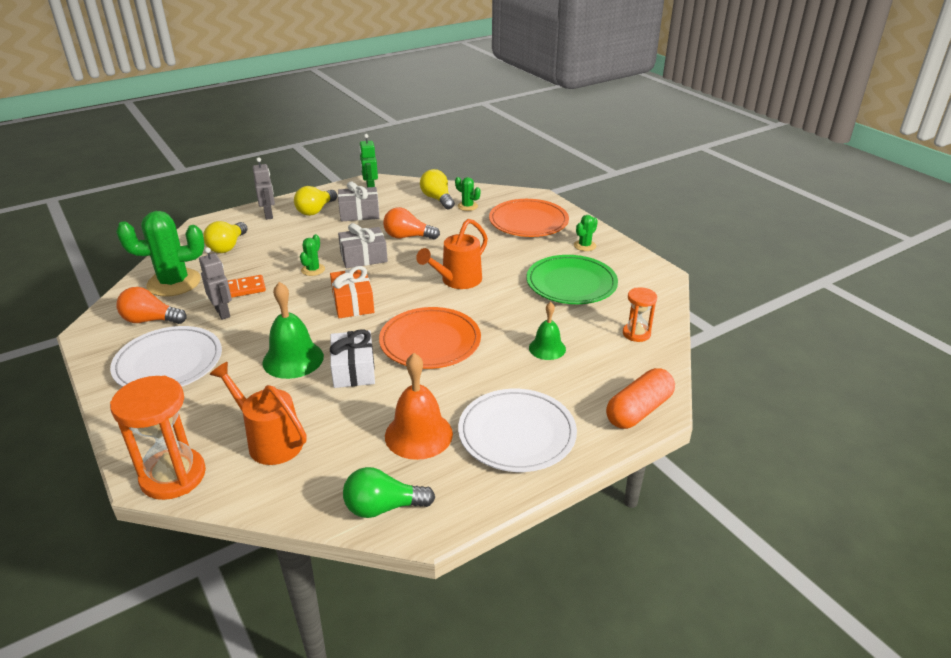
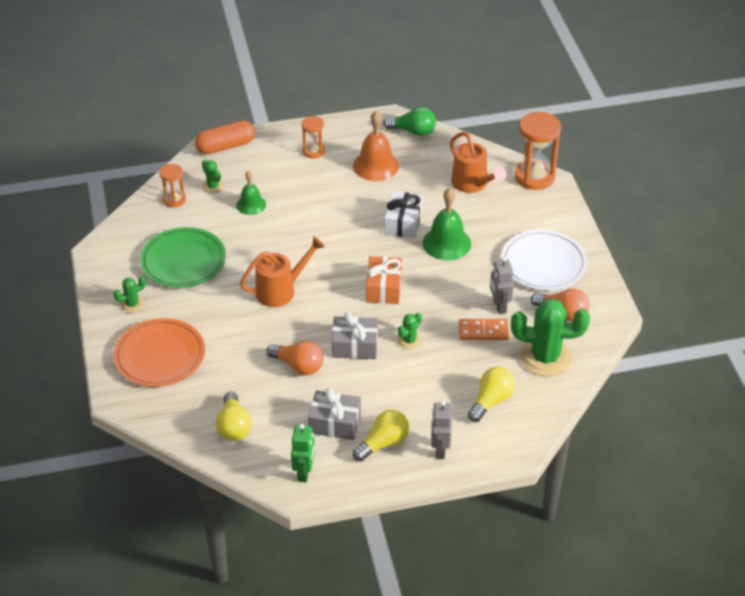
camera: 160 degrees left, 10 degrees up
orange plate [379,307,481,369] -> none
green cactus [455,177,480,211] -> green cactus moved to [202,160,224,194]
white plate [458,389,577,472] -> orange hourglass [302,116,325,158]

